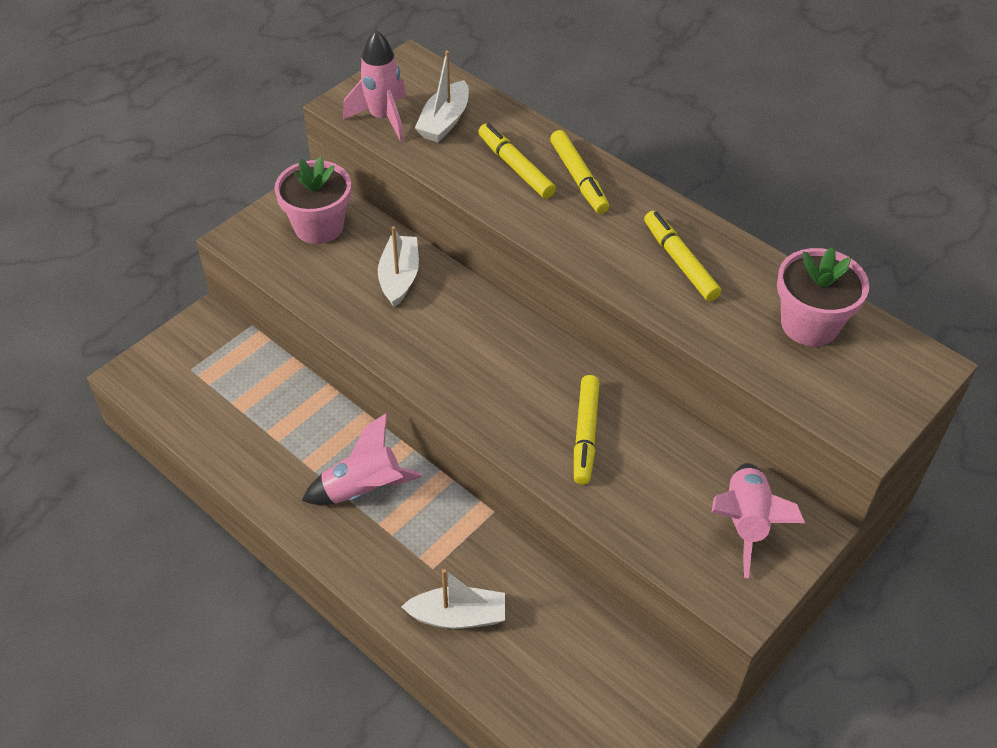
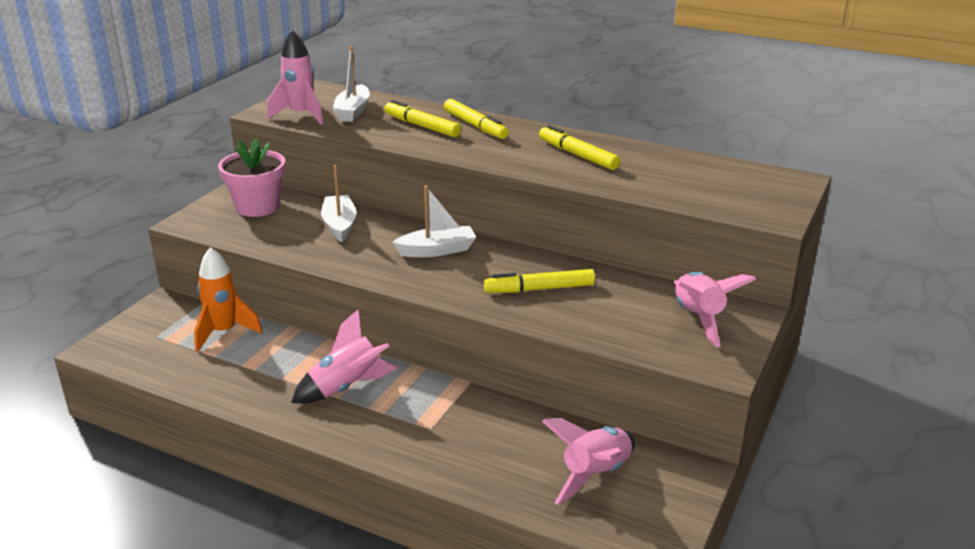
camera: 15 degrees left, 20 degrees down
white boat [401,569,505,629] -> white boat moved to [392,185,476,257]
yellow marker [574,375,600,485] -> yellow marker turned 90 degrees clockwise [484,269,595,293]
pink flower pot [777,247,869,346] -> none
none -> orange rocket [194,247,262,352]
none -> pink rocket [542,418,635,505]

